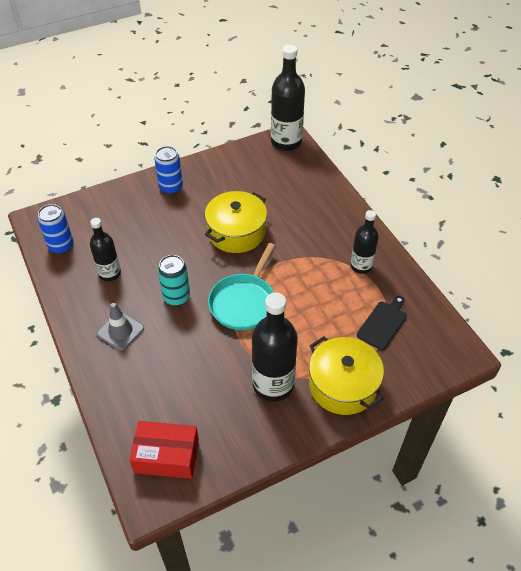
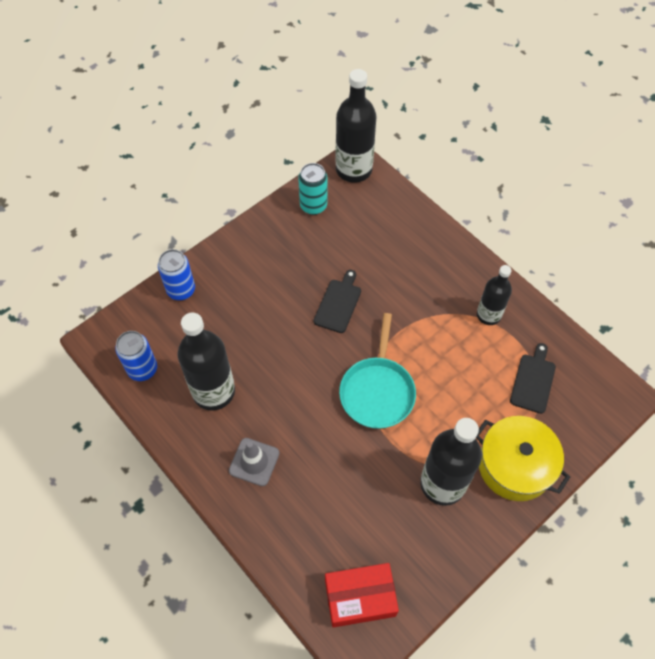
camera: 15 degrees left, 10 degrees up
black bottle [90,218,121,281] -> black bottle [178,312,235,411], size x1.64
blue can [154,146,183,194] -> blue can moved to [158,249,195,300]
turquoise can [158,255,190,306] -> turquoise can moved to [298,163,327,215]
yellow pot [205,191,267,253] -> black cutting board [314,270,361,333]

